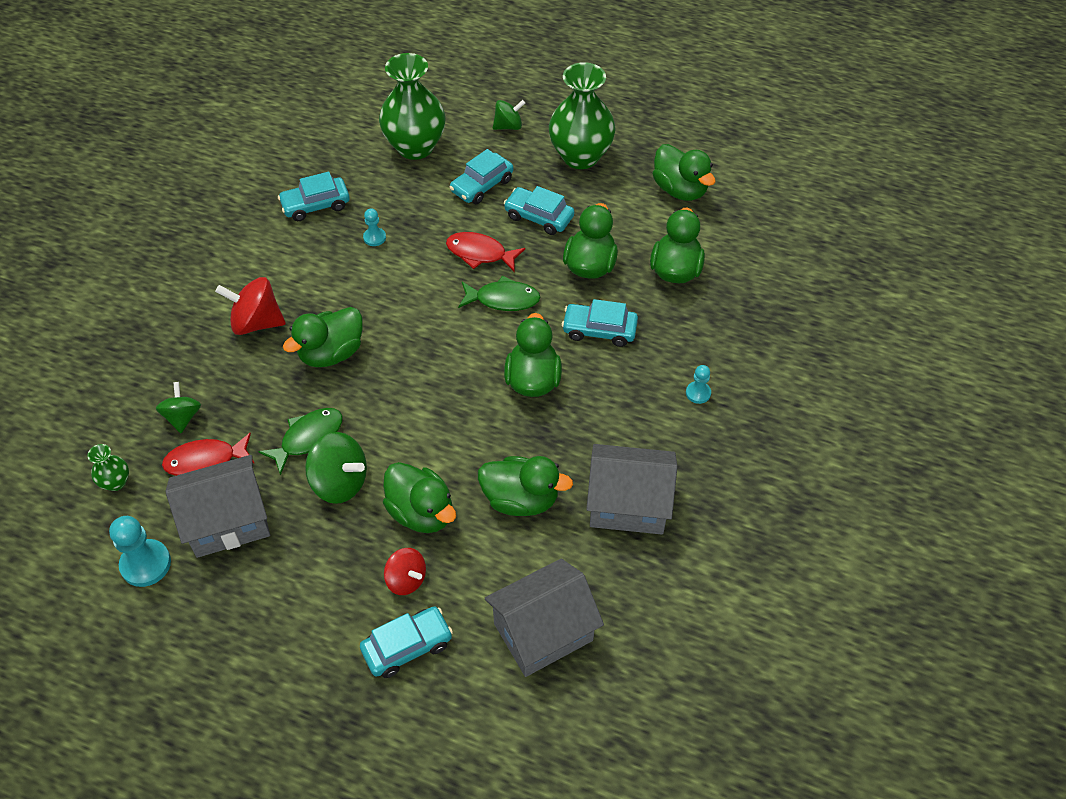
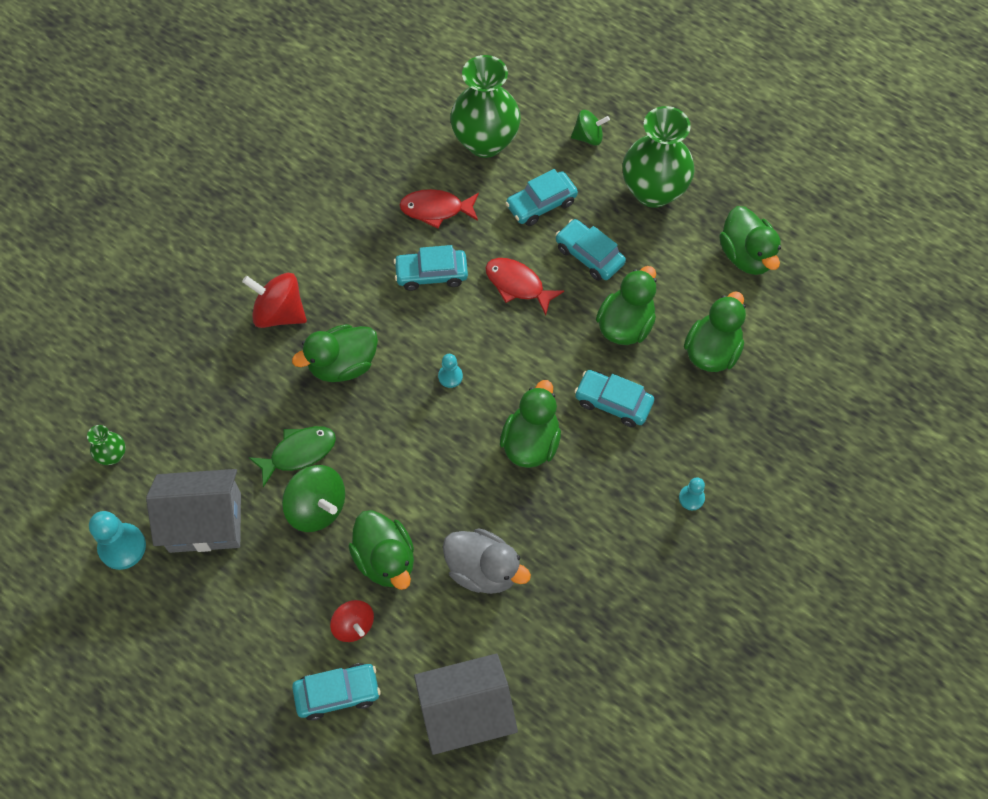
camera: 15 degrees right, 10 degrees up
green spinning top [155,382,201,433] -> none
red fish [162,433,255,476] -> red fish moved to [399,189,479,229]
turquoise car [278,172,350,221] -> turquoise car moved to [394,245,468,291]
turquoise pawn [363,209,386,246] -> turquoise pawn moved to [438,354,463,388]
green fish [458,275,541,311] -> none
green duck [478,456,573,516] -> grey duck [443,528,531,594]
grey house [586,444,677,534] -> none

